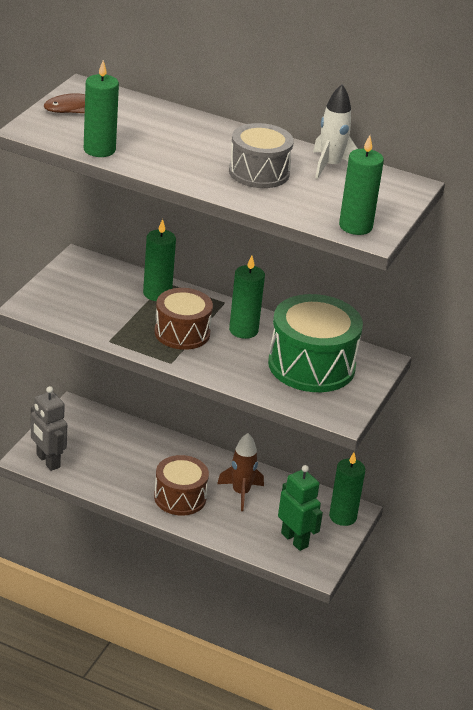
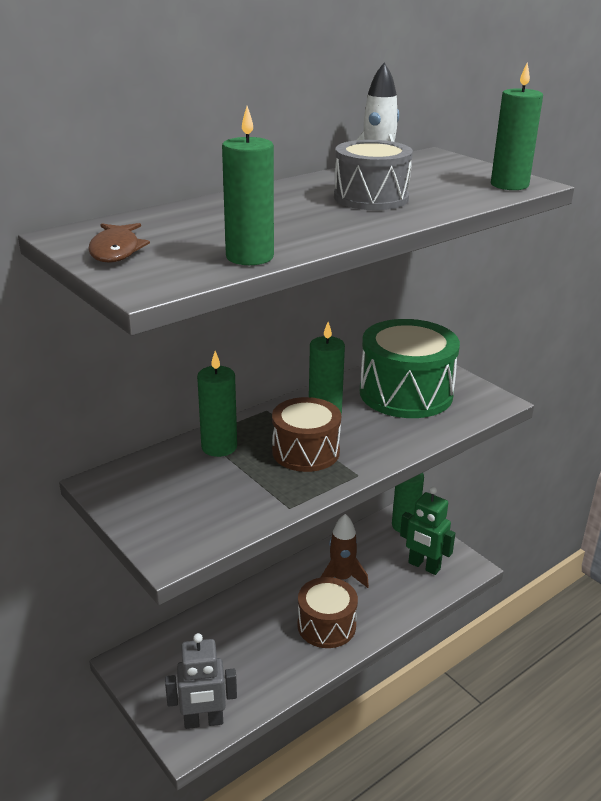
camera: 60 degrees left, 5 degrees down
green robot [278,465,323,551] -> green robot turned 135 degrees counterclockwise [400,487,455,575]

